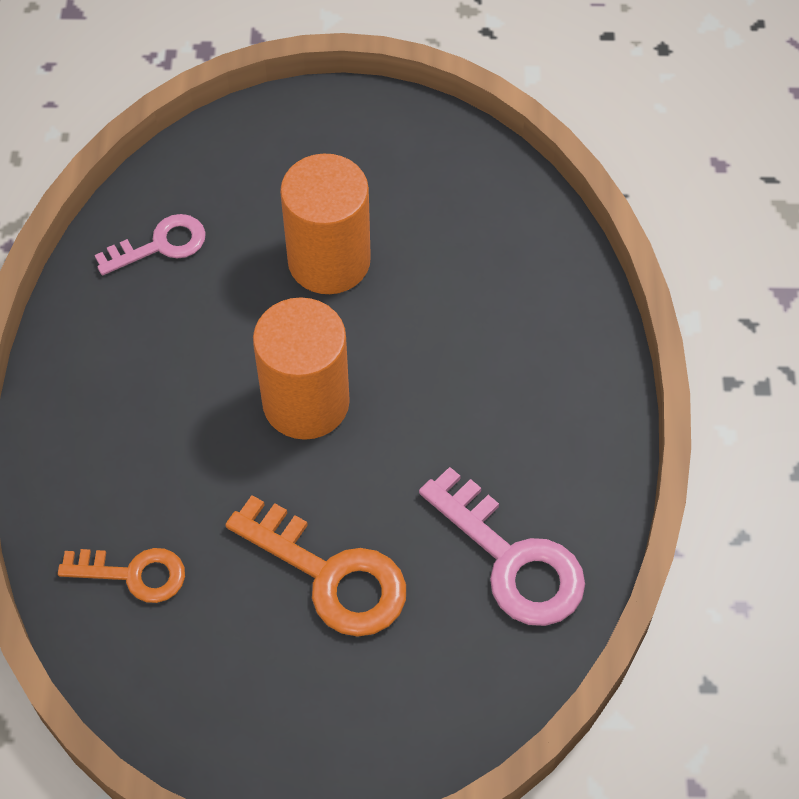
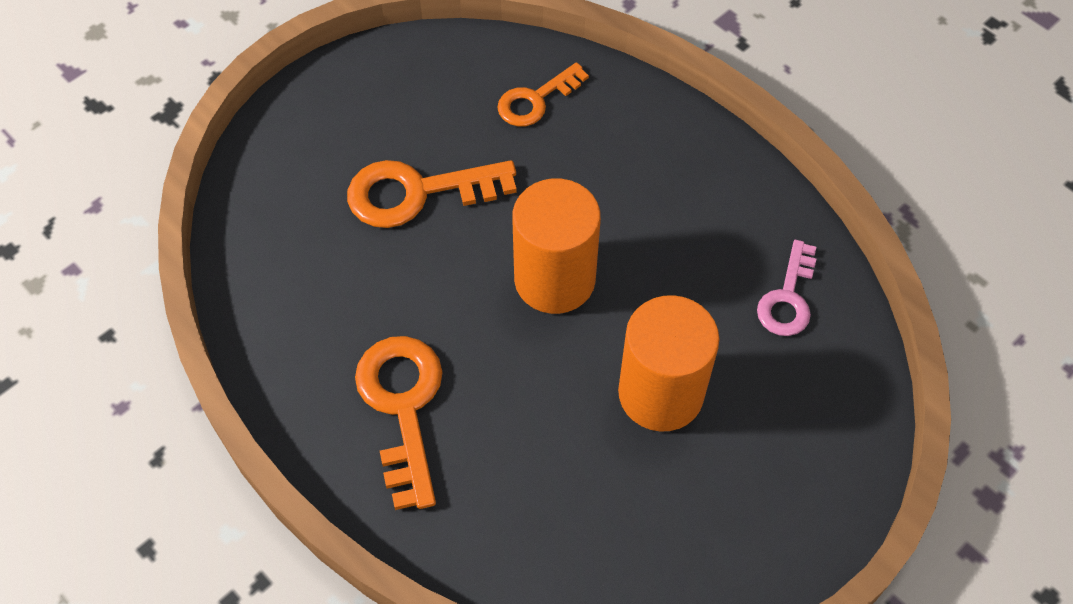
camera: 135 degrees right, 0 degrees up
pink key [419,467,585,626] -> none
none -> orange key [355,336,443,510]

